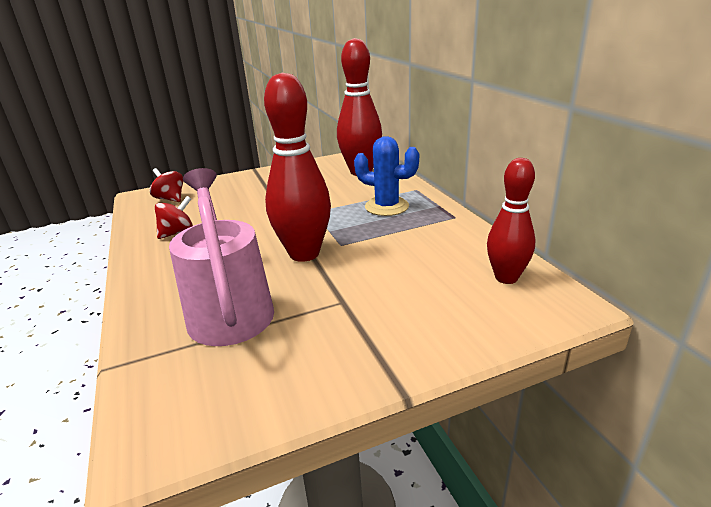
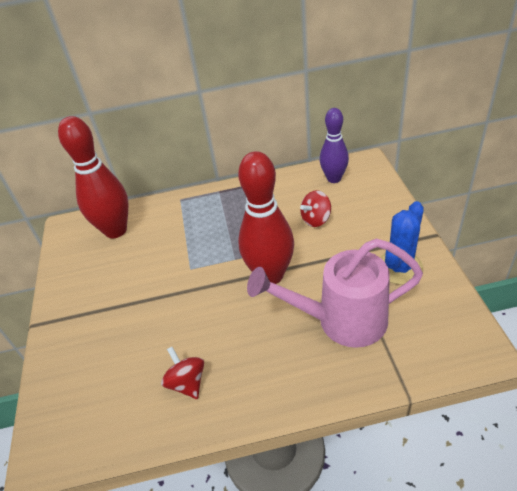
camera: 75 degrees left, 15 degrees up
red spinning top [150,168,183,202] -> red spinning top moved to [300,190,331,227]
blue cactus [354,136,419,216] -> blue cactus moved to [380,201,424,285]
red bowling pin [487,158,535,284] -> purple bowling pin [320,108,349,183]

